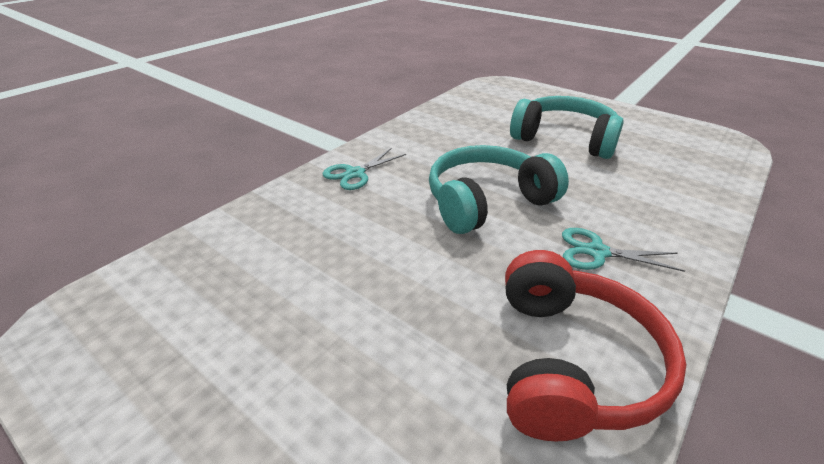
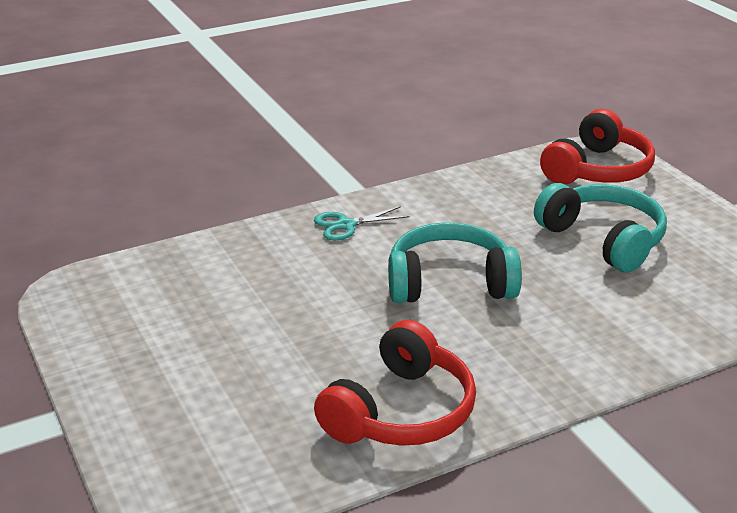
camera: 25 degrees right, 5 degrees down
turquoise scissors [562,228,685,272] -> none
none -> red headphones [540,109,655,184]

